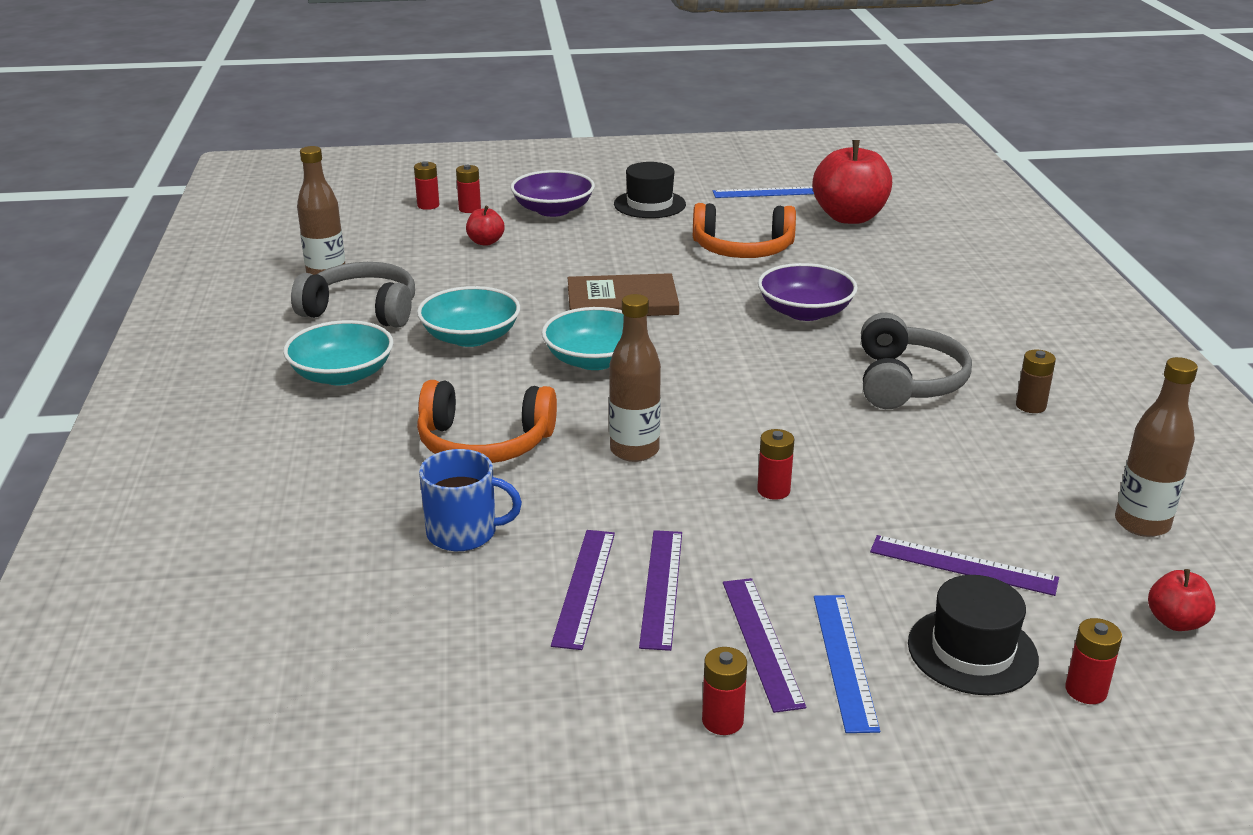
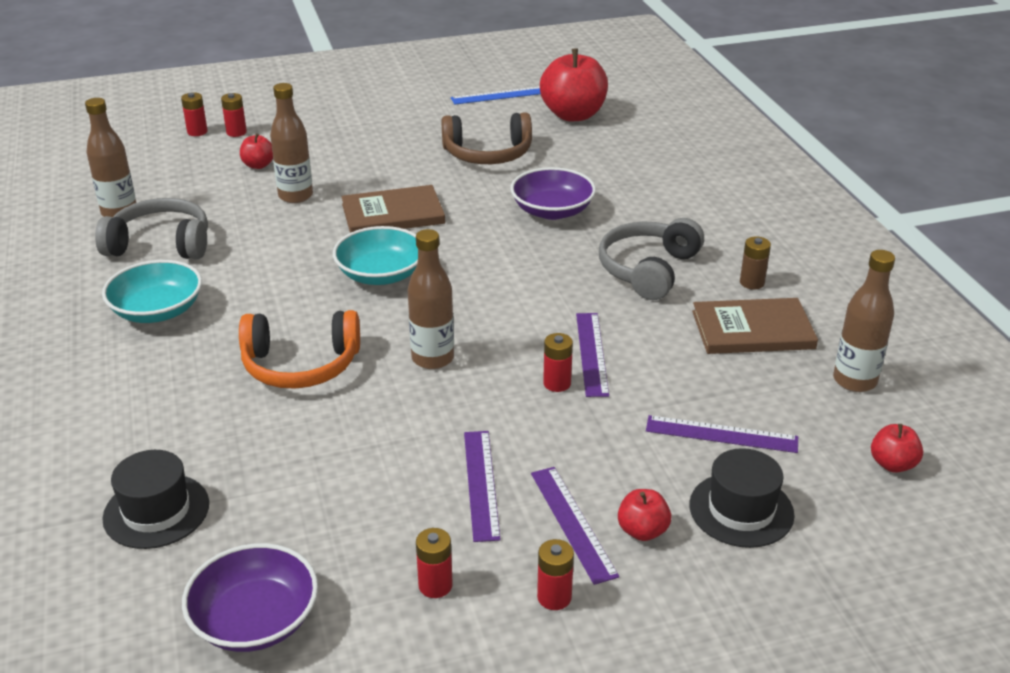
camera: 10 degrees left, 5 degrees up
turquoise bowl [417,286,520,347] -> none
blue mug [419,449,522,551] -> none
purple bowl [511,170,595,217] -> purple bowl moved to [182,543,318,652]
purple ruler [551,530,615,650] -> purple ruler moved to [576,313,609,397]
black hat [614,162,686,218] -> black hat moved to [102,450,209,549]
orange headphones [693,203,796,258] -> brown headphones [442,112,532,164]
blue ruler [814,595,880,733] -> red apple [618,489,672,541]
grey headphones [861,313,972,409] -> grey headphones turned 150 degrees counterclockwise [599,218,704,300]
red battery [1065,618,1122,704] -> red battery moved to [416,528,453,598]
none -> brown bottle [270,83,313,203]
none -> brown book [692,298,818,354]

